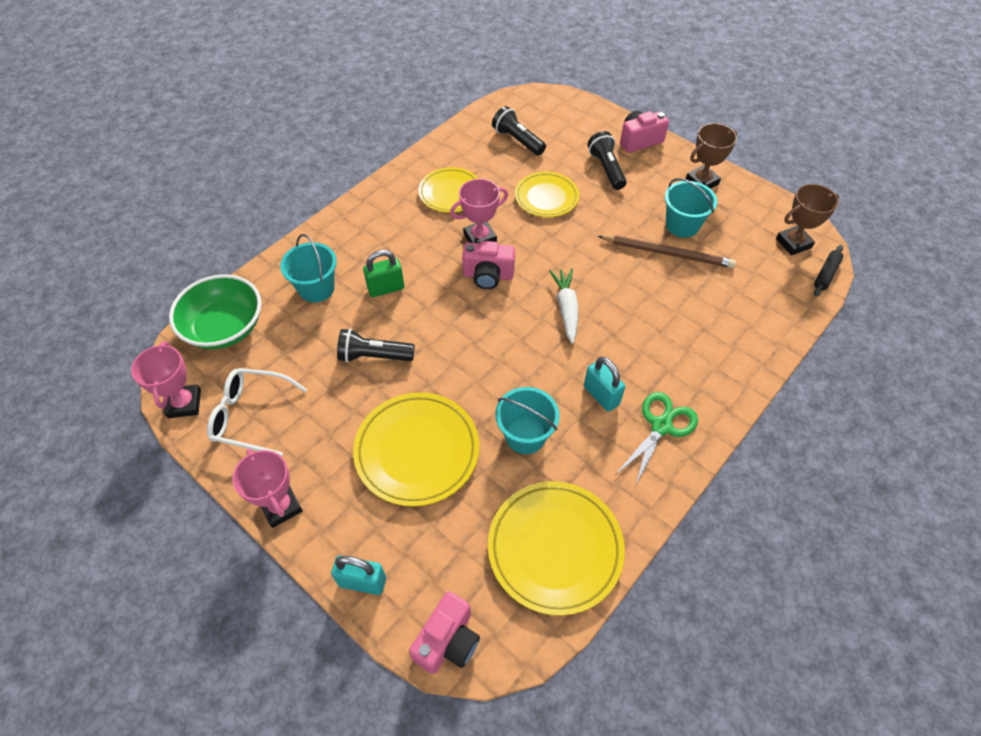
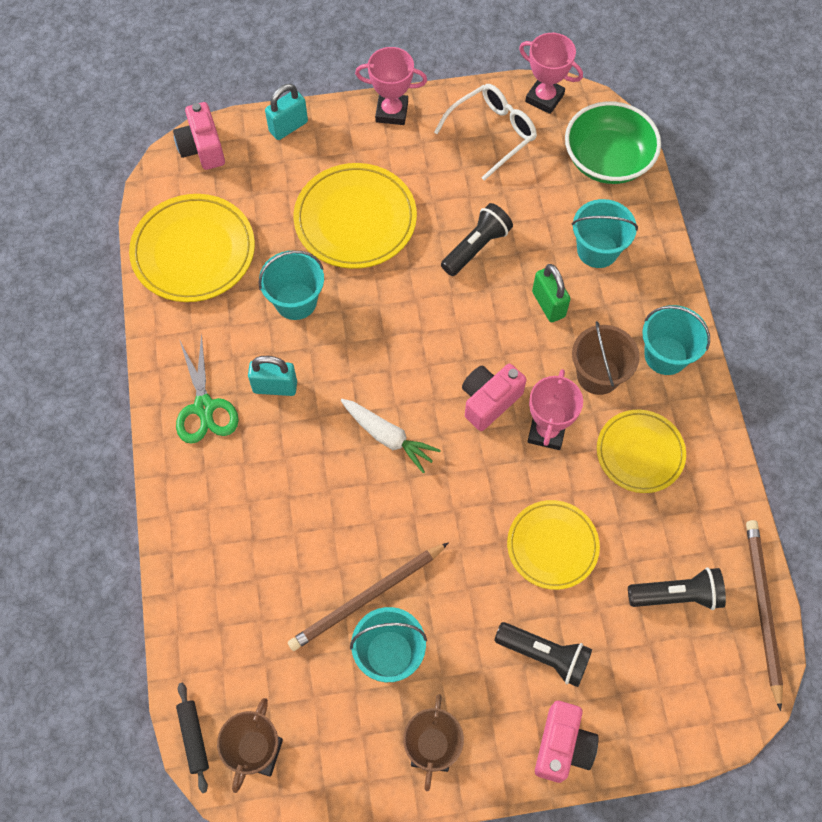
camera: 130 degrees right, 10 degrees up
green padlock [363,250,404,297] -> green padlock turned 45 degrees counterclockwise [532,264,570,322]
none -> brown bucket [572,321,640,395]
none -> turquoise bucket [642,305,710,375]
none -> brown pencil [746,520,783,711]

